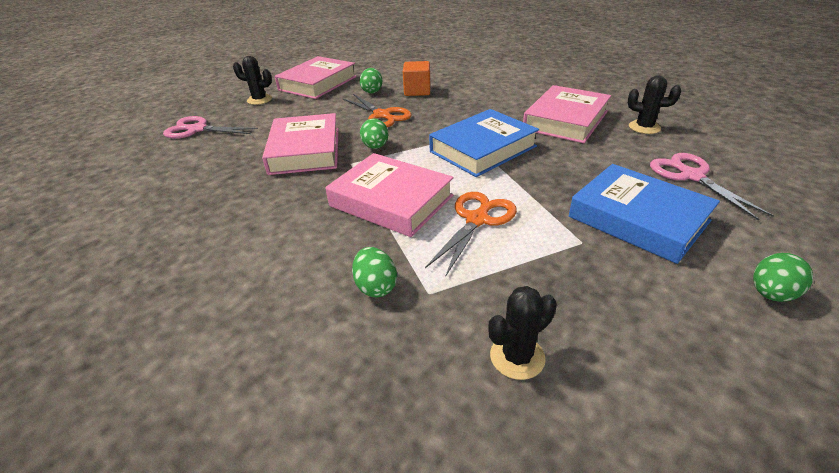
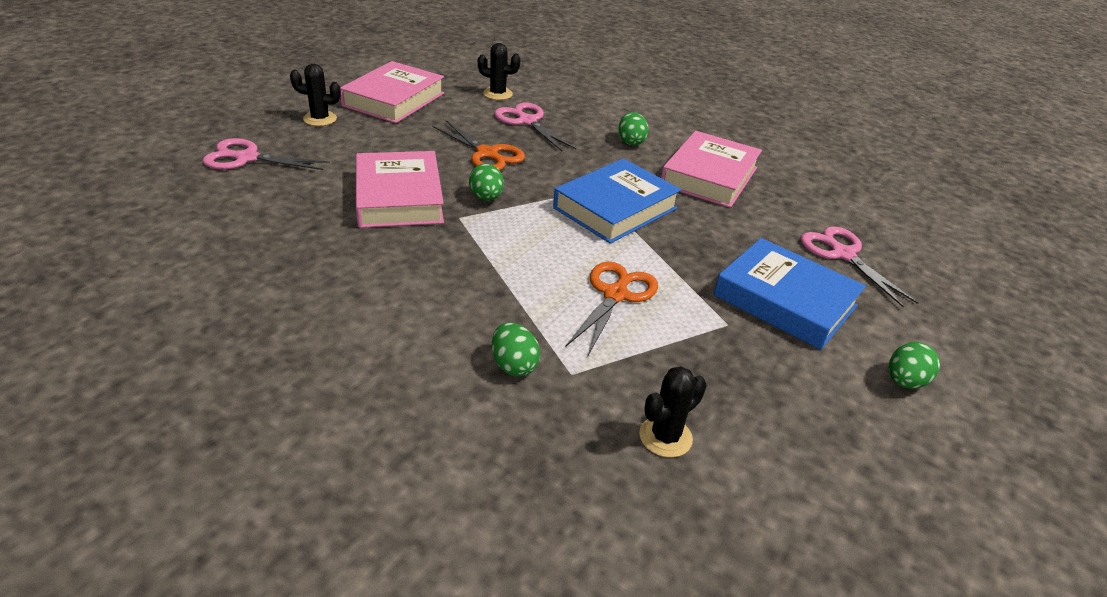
camera: 10 degrees left, 0 degrees up
pink book [325,153,453,237] -> none
green egg [359,68,382,93] -> green egg moved to [618,112,649,146]
orange cube [403,61,430,96] -> pink scissors [494,103,576,151]
black cactus [628,75,681,134] -> black cactus moved to [478,43,520,100]

